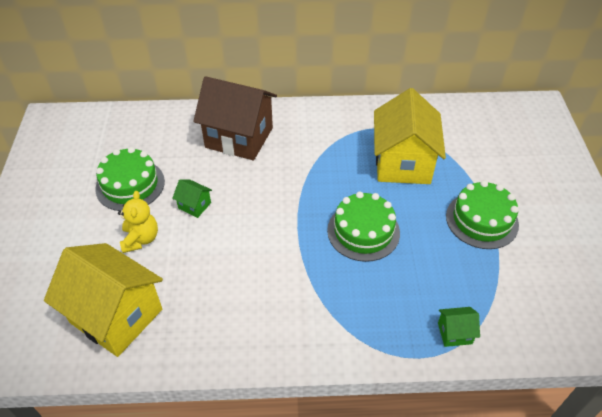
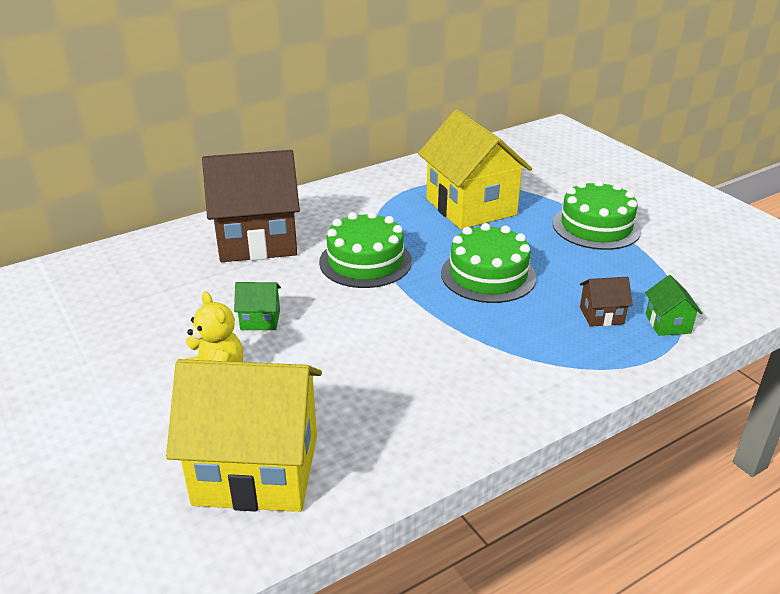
camera: 30 degrees left, 15 degrees down
green cake [95,147,165,211] -> green cake moved to [319,211,412,288]
green house [438,307,480,347] -> green house turned 60 degrees counterclockwise [645,275,702,336]
none -> brown house [580,277,633,327]

